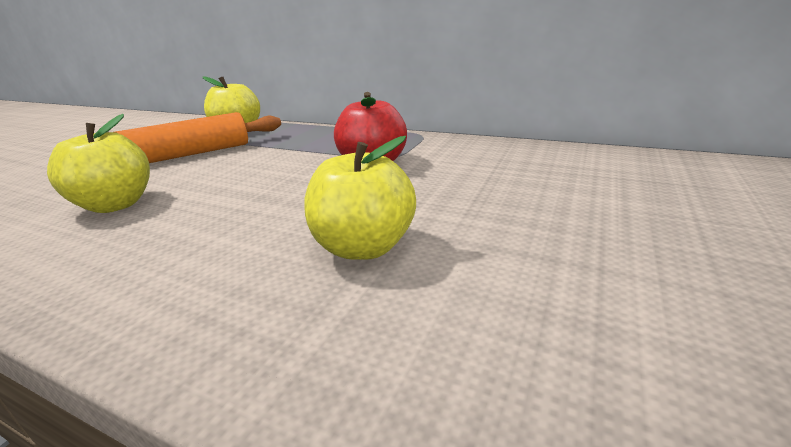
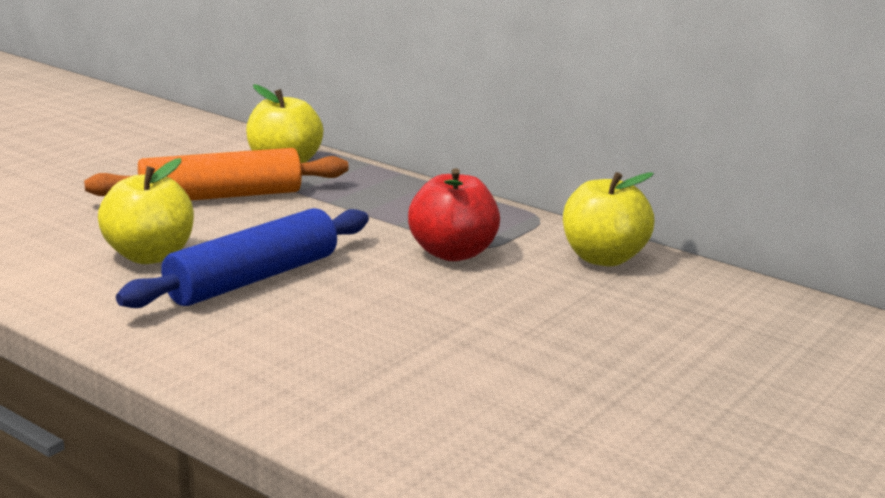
camera: 10 degrees right, 5 degrees down
yellow apple [305,136,416,260] -> yellow apple moved to [563,172,654,266]
none -> blue rolling pin [116,208,369,308]

